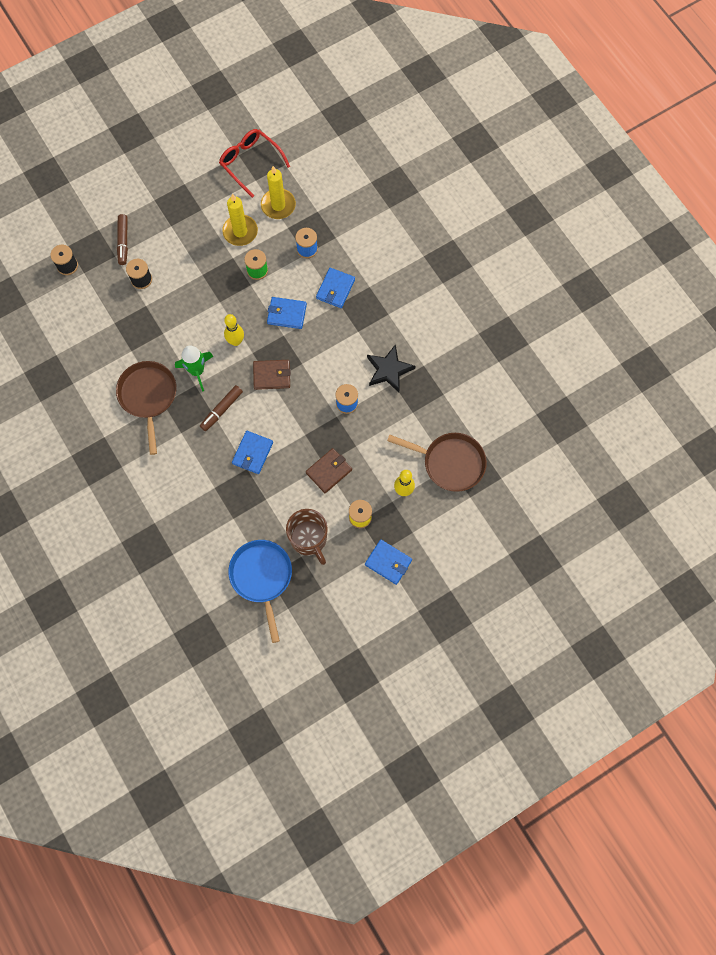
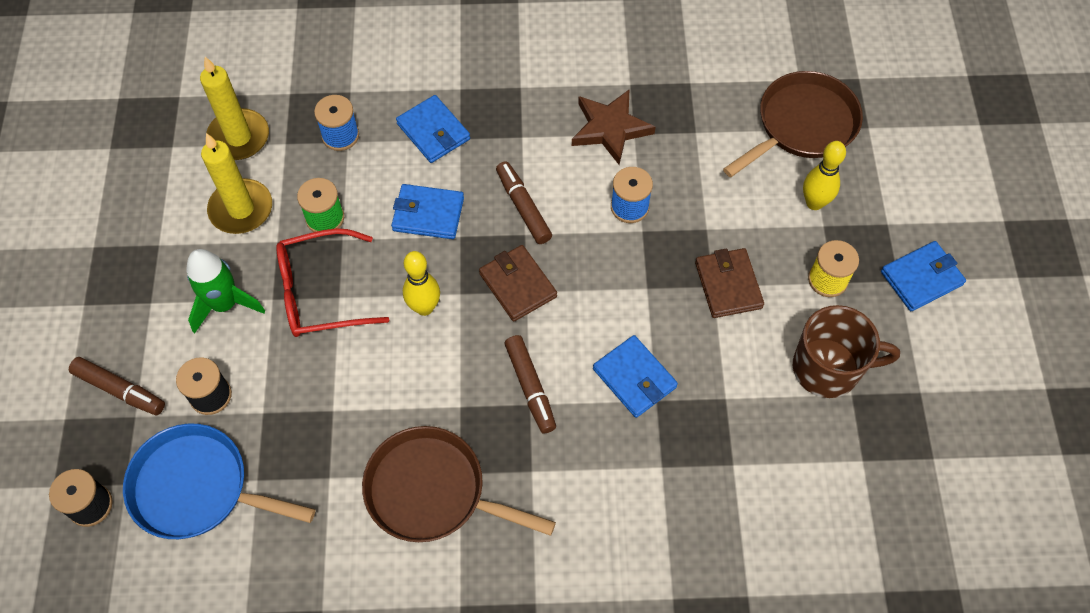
camera: 60 degrees left, 10 degrees down
green rocket [175,345,214,392] -> green rocket moved to [186,249,265,334]
red glasses [219,129,290,198] -> red glasses moved to [276,228,389,337]
blue pan [228,540,292,643] -> blue pan moved to [123,424,315,539]
brown wallet [253,360,291,390] -> brown wallet turned 60 degrees counterclockwise [479,245,557,322]
blue wallet [267,297,307,329] -> blue wallet turned 60 degrees clockwise [391,184,464,239]
black star [367,344,416,392] -> brown star [572,89,656,165]
none -> brown marker [496,161,552,244]

